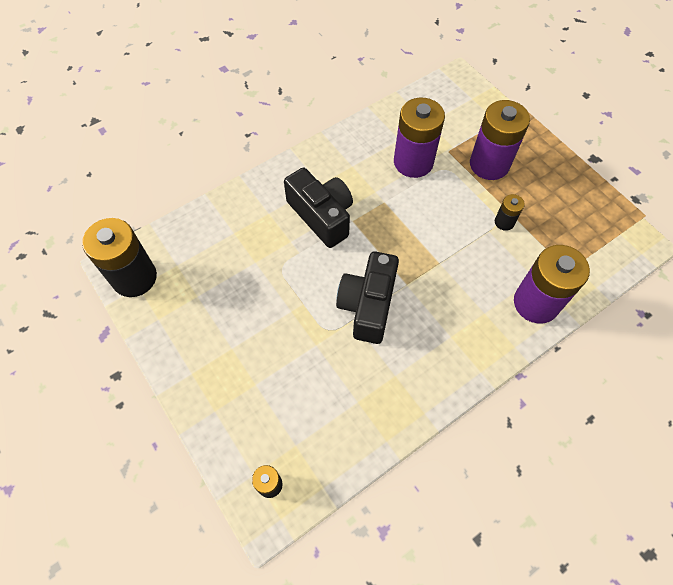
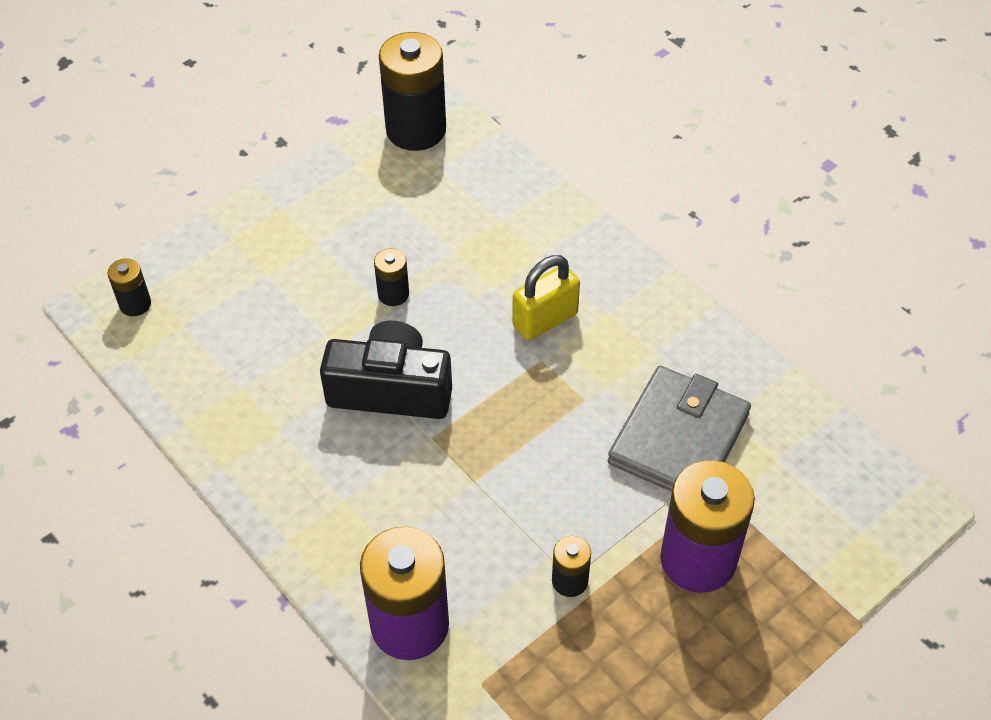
camera: 85 degrees right, 10 degrees down
black camera [284,168,353,248] -> yellow padlock [512,255,580,340]
purple battery [394,98,445,178] -> grey wallet [608,366,751,492]
none -> black battery [374,248,409,306]

